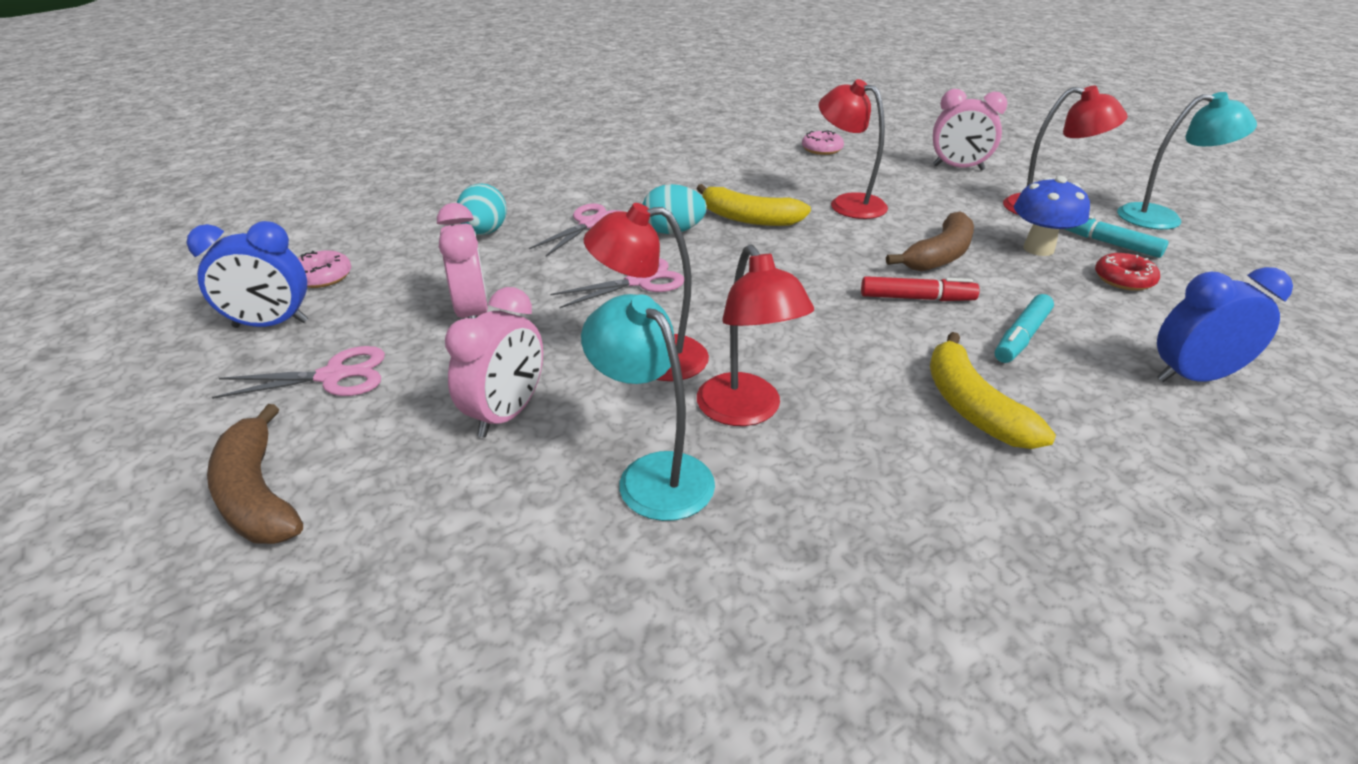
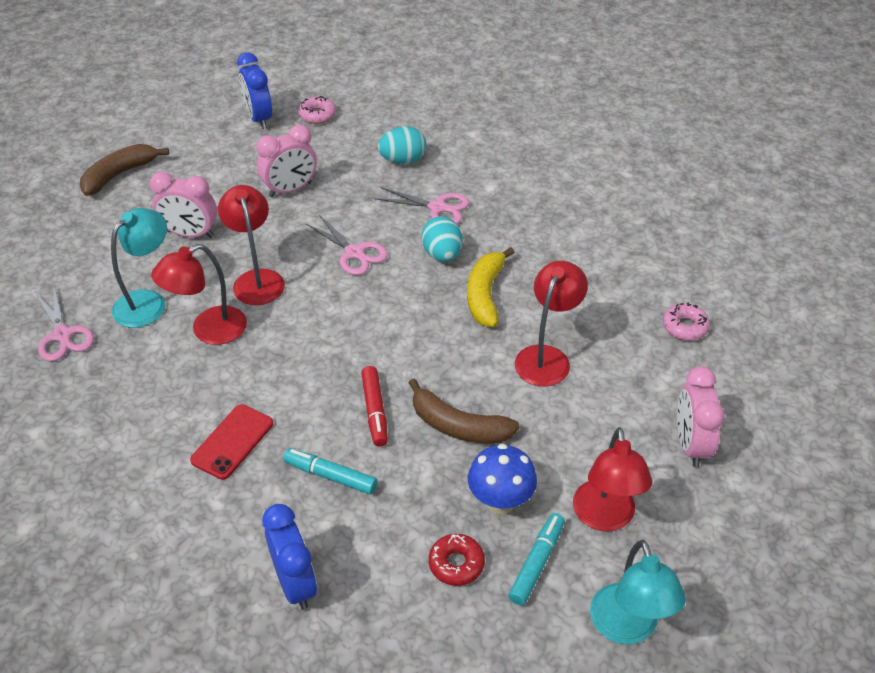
camera: 75 degrees right, 10 degrees up
pink scissors [212,346,385,399] -> pink scissors moved to [36,287,94,362]
yellow banana [930,332,1056,449] -> red phone [190,404,273,480]

